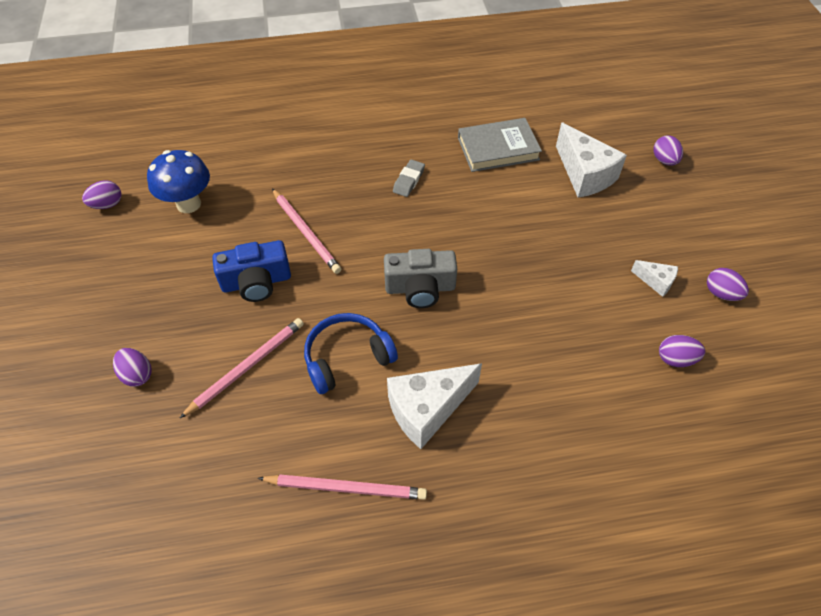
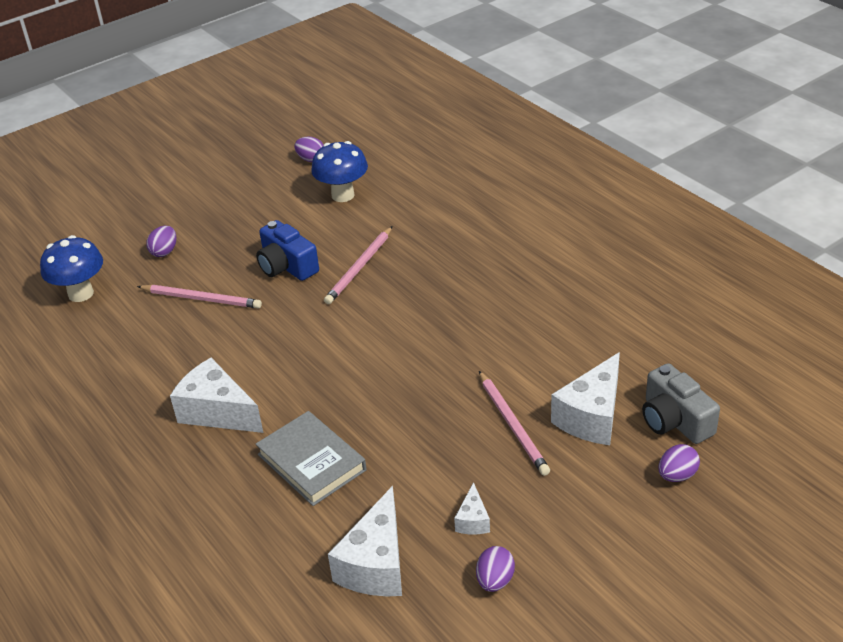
camera: 65 degrees right, 15 degrees down
pink pencil [258,474,427,500] -> pink pencil moved to [479,371,550,476]
blue headphones [304,313,398,394] -> none
grey camera [384,249,457,308] -> grey camera moved to [642,363,720,444]
grey eraser [393,160,425,197] -> none
grey book [458,118,542,172] -> grey book moved to [256,411,366,506]
purple egg [659,335,705,367] -> white cheese [328,486,402,596]
none -> blue mushroom [40,235,103,302]

